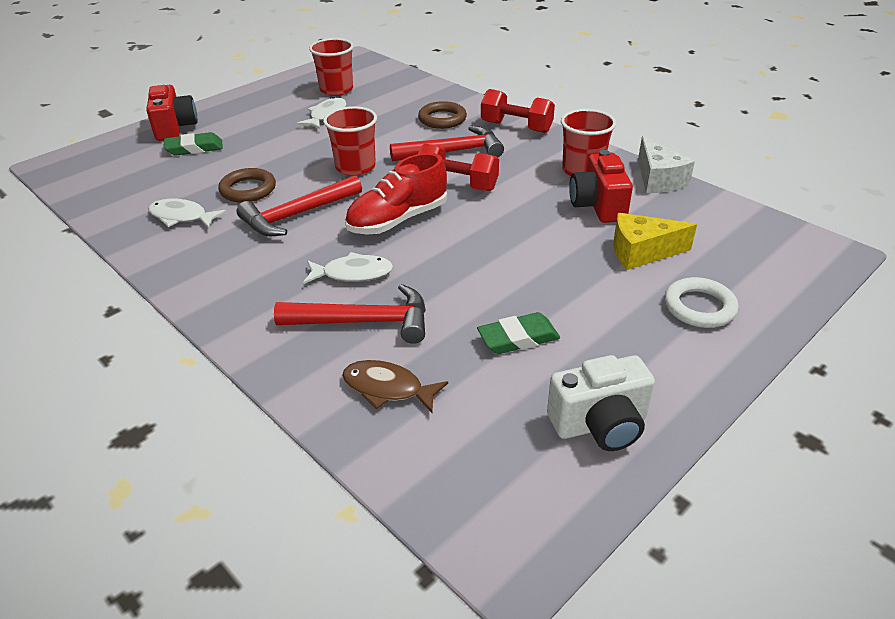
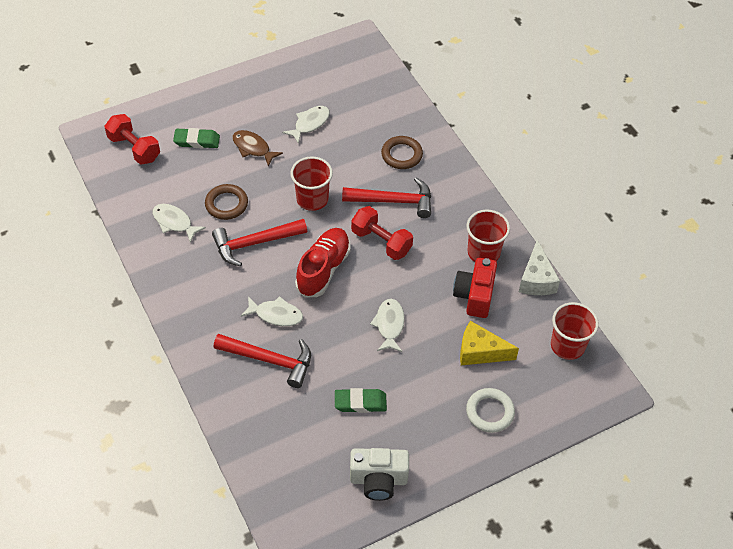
camera: 15 degrees right, 15 degrees up
red camera [146,85,198,141] -> none
red cup [309,38,354,96] -> red cup moved to [551,302,599,360]
brown fish [342,360,448,413] -> brown fish moved to [232,130,283,167]
red shoe [345,153,447,234] -> red shoe turned 135 degrees clockwise [295,228,351,298]
red dumbbell [481,89,555,133] -> red dumbbell moved to [105,114,160,165]
none -> white fish [370,299,405,352]

